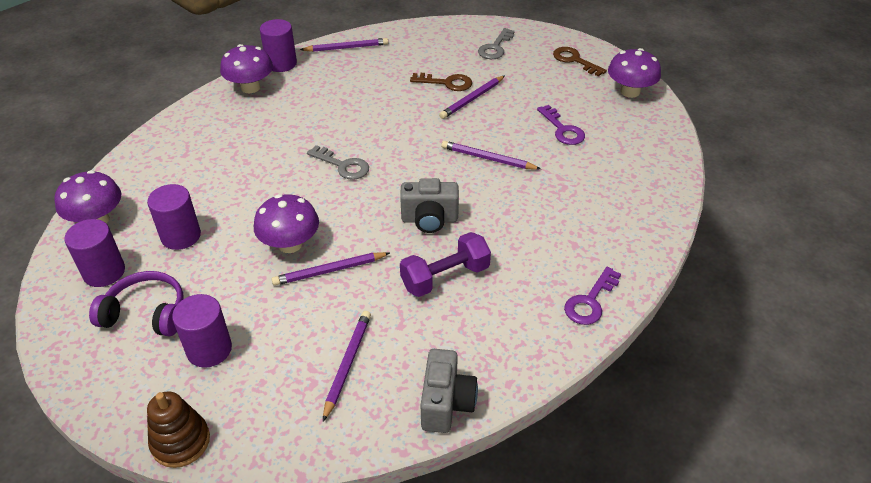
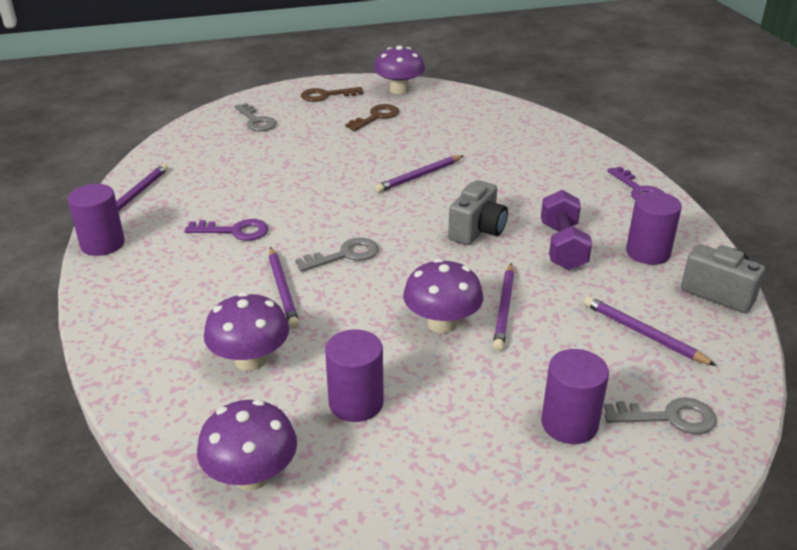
camera: 60 degrees left, 10 degrees down
purple cylinder [64,219,125,287] -> purple cylinder moved to [626,191,682,265]
purple headphones [89,271,183,336] -> none
brown stacking toy [147,391,210,468] -> none
purple mushroom [220,44,273,93] -> purple mushroom moved to [204,292,289,371]
brown key [410,73,472,91] -> brown key moved to [345,104,399,131]
purple pencil [439,75,505,119] -> purple pencil moved to [269,247,299,328]
purple key [537,105,585,145] -> purple key moved to [185,219,268,241]
none -> grey key [604,398,716,434]

